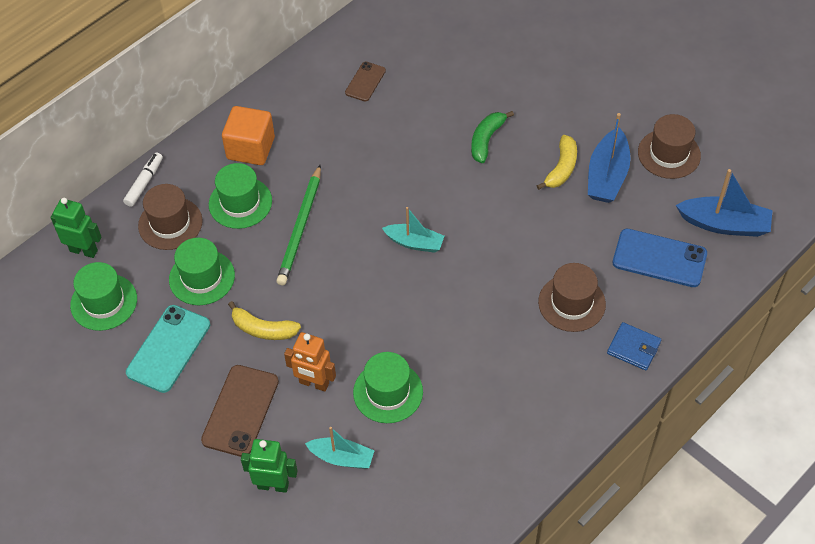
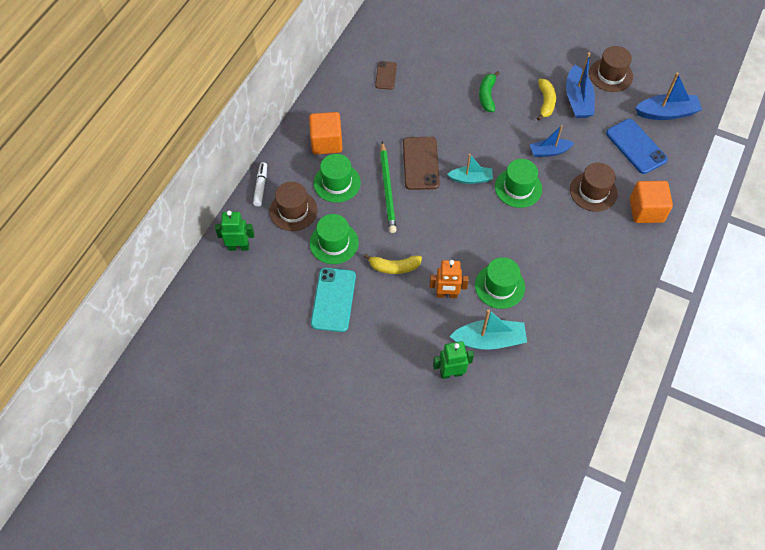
camera: 20 degrees left, 5 degrees up
green hat [70,262,137,331] -> green hat moved to [495,159,542,208]
brown phone [201,365,279,457] -> brown phone moved to [403,137,440,190]
turquoise boat [305,427,375,469] -> turquoise boat [449,309,527,350], size x1.51
blue wallet [607,322,661,370] -> orange cube [630,181,673,223]
blue phone [613,229,707,287] -> blue phone turned 60 degrees clockwise [606,119,668,174]
none -> blue boat [530,125,574,157]

